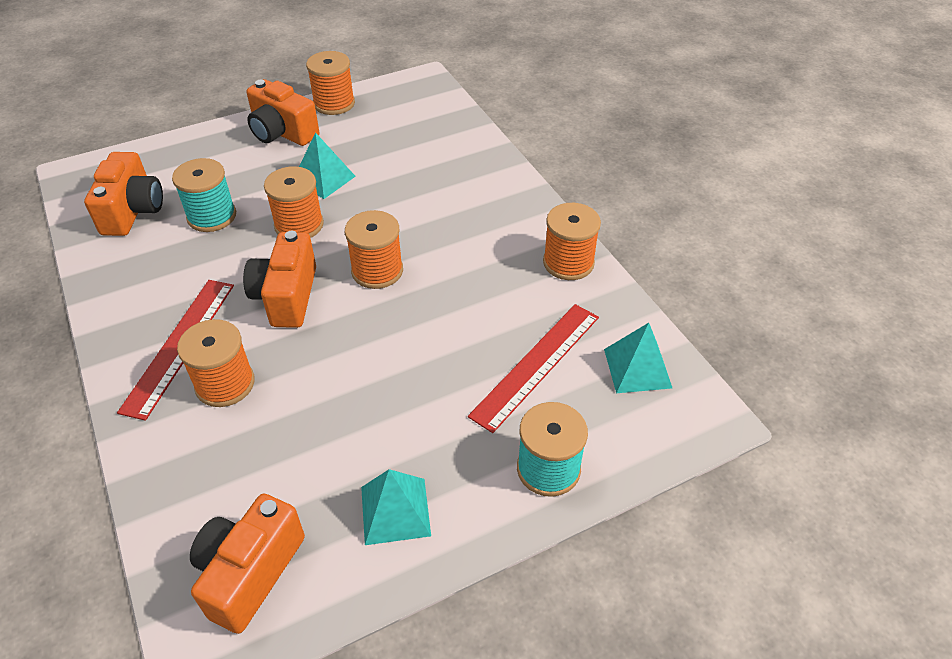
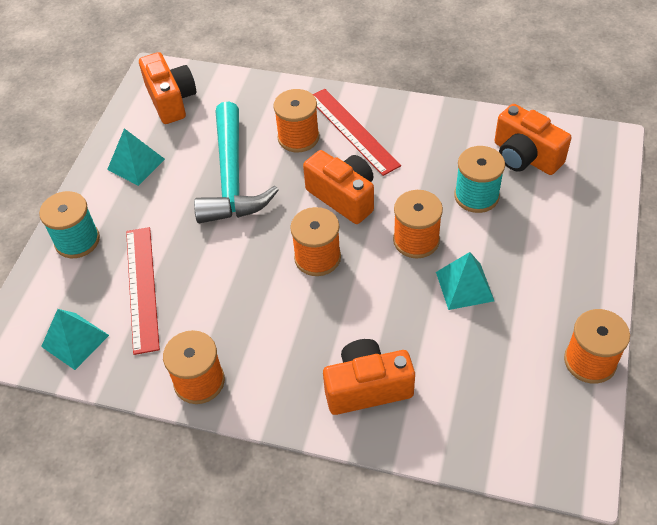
camera: 135 degrees right, 5 degrees up
orange camera [247,79,319,146] -> orange camera moved to [323,339,415,415]
none -> turquoise hammer [194,102,279,223]

